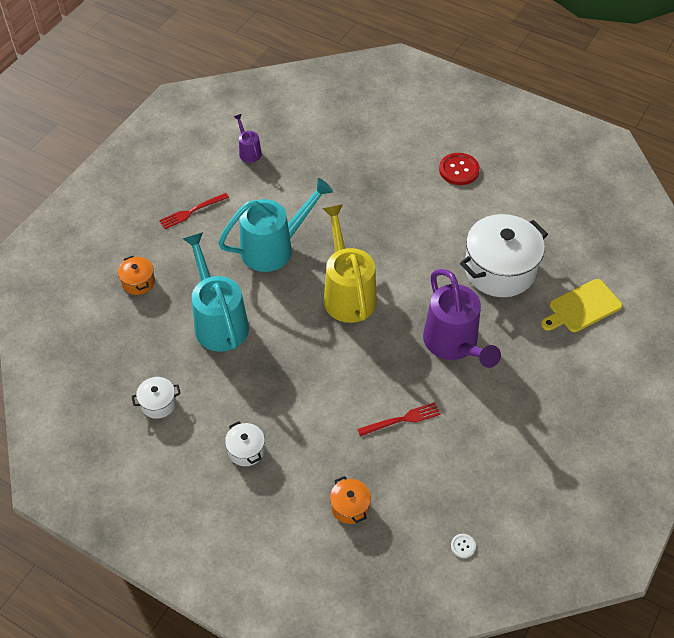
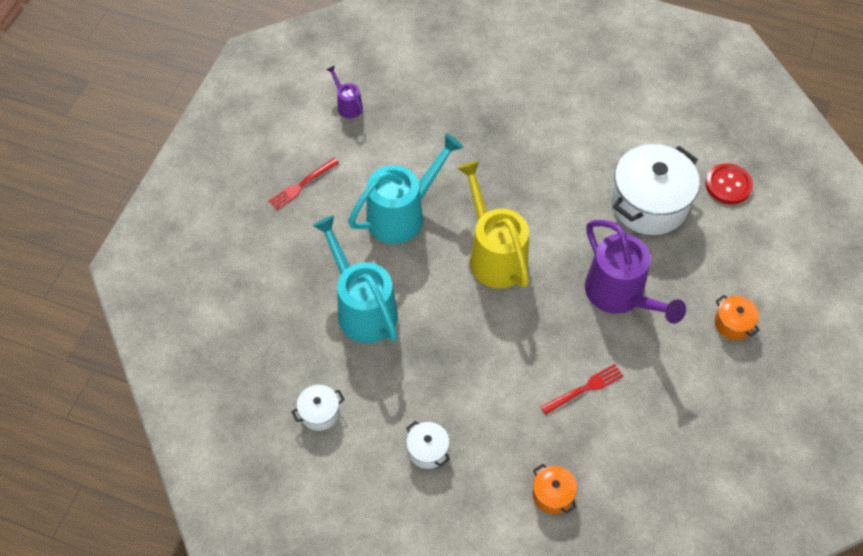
camera: 10 degrees left, 5 degrees up
orange pot [118,256,155,295] -> orange pot moved to [715,295,759,340]
red button [439,153,480,185] -> red button moved to [705,163,753,204]
white button [451,534,476,558] -> none
yellow cutting board [541,279,622,332] -> none

